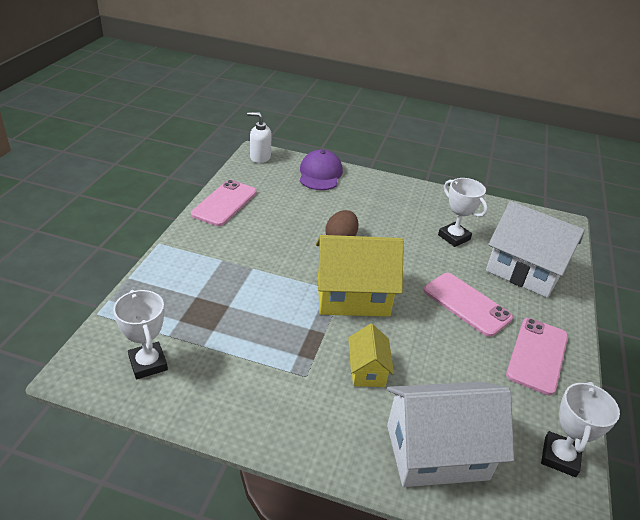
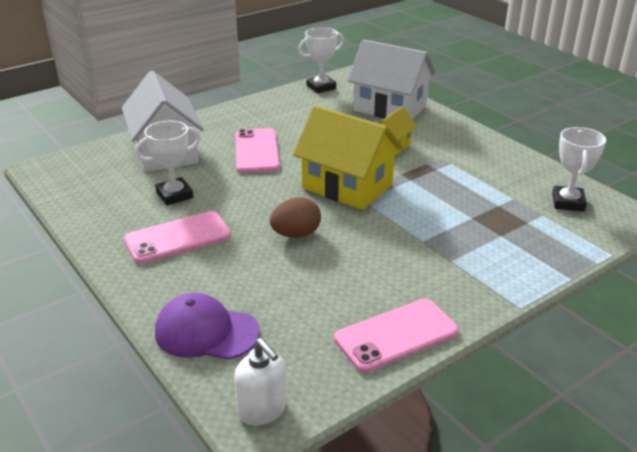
camera: 140 degrees left, 5 degrees down
purple cap [299,149,343,190] -> purple cap turned 60 degrees clockwise [155,293,260,360]
white trophy [438,178,488,247] -> white trophy turned 60 degrees clockwise [135,121,200,205]
pink phone [506,318,568,395] -> pink phone moved to [124,211,231,264]

